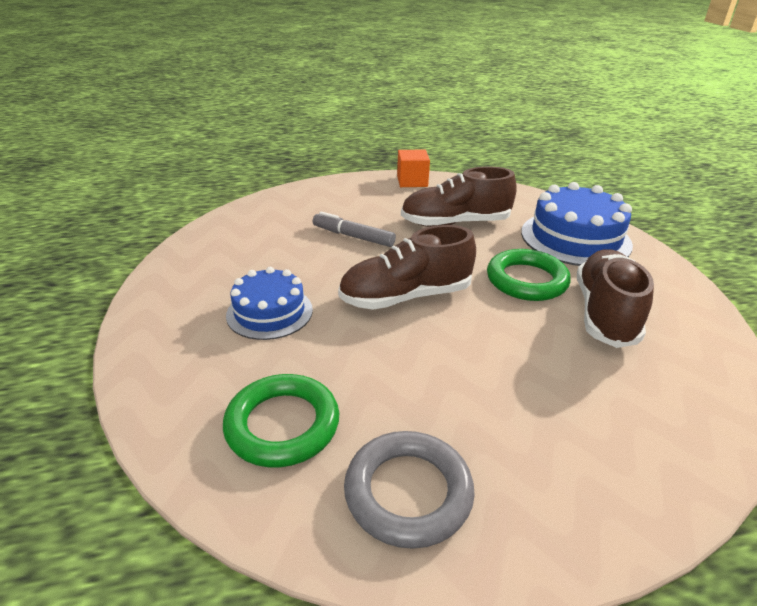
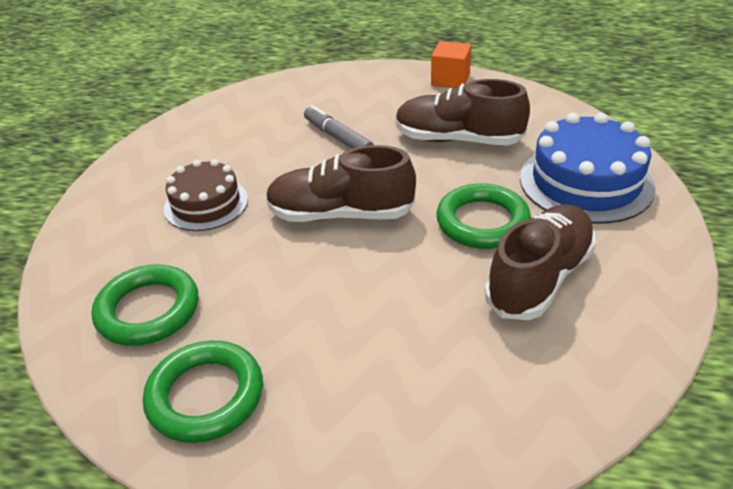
camera: 25 degrees right, 5 degrees up
blue cake [226,267,313,340] -> brown cake [164,159,248,231]
grey ring [344,431,475,549] -> green ring [143,341,263,443]

